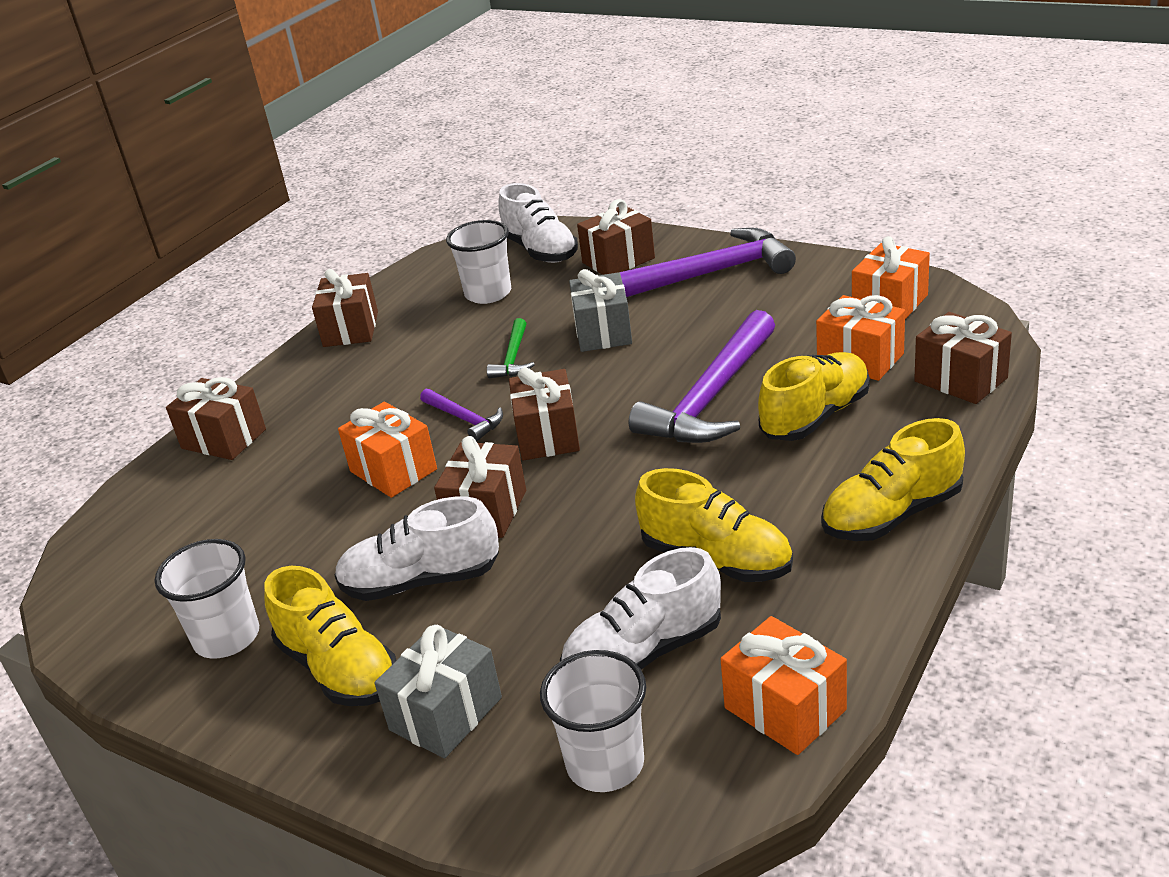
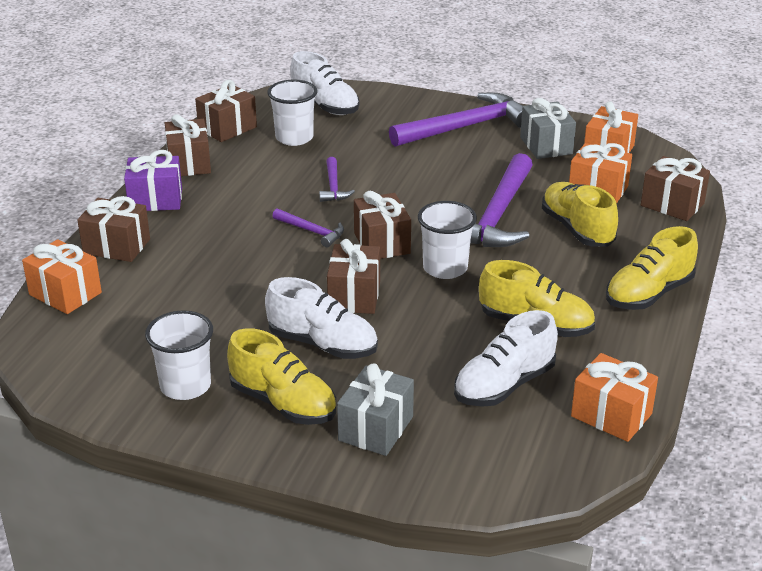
camera: 15 degrees left, 0 degrees up
white shoe [334,496,499,601] -> white shoe turned 135 degrees counterclockwise [265,277,378,359]
orange gift [338,402,437,498] -> orange gift moved to [22,239,102,314]
green hammer [487,318,535,378] -> purple hammer [319,157,355,202]
white cup [540,650,646,792] -> white cup moved to [418,201,477,279]
grey gift [569,269,632,352] -> grey gift moved to [520,98,576,159]
brown gift [577,199,655,275] -> brown gift moved to [195,80,257,142]
yellow shoe [758,352,870,441] -> yellow shoe turned 60 degrees counterclockwise [542,182,618,247]
none -> purple gift [124,150,182,211]

